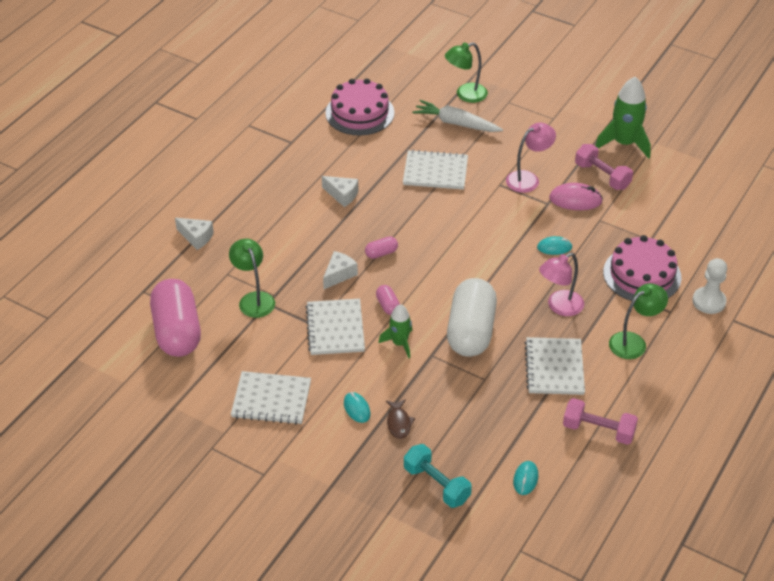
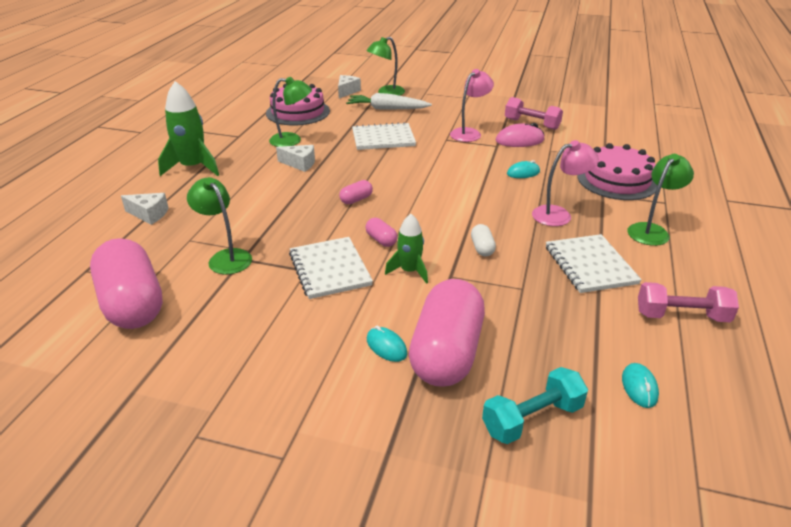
camera: 15 degrees left, 10 degrees down
white notebook [231,371,311,424] -> none
white cheese [323,251,358,289] -> white cheese moved to [338,75,361,98]
brown fish [386,399,415,439] -> pink capsule [409,279,485,387]
turquoise dumbbell [404,444,472,508] -> turquoise dumbbell turned 60 degrees counterclockwise [482,367,588,444]
white capsule [447,278,497,357] -> white capsule [471,224,496,256], size x0.40
pink lamp [539,252,584,316] -> pink lamp turned 150 degrees counterclockwise [532,140,599,226]
green rocket [595,77,651,159] -> green rocket moved to [158,81,219,176]
white pawn [692,258,727,314] -> none
none -> green lamp [269,77,312,147]

